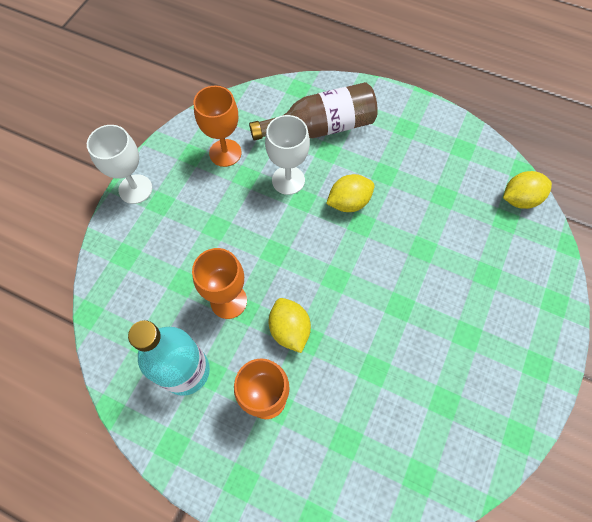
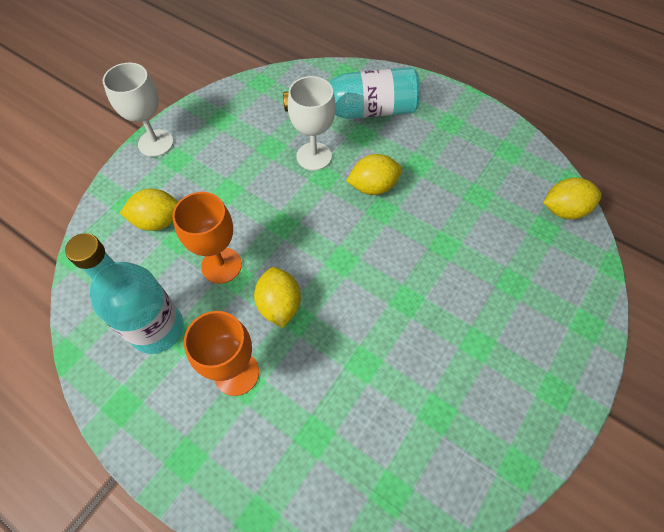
camera: 10 degrees right, 5 degrees down
orange goblet [194,86,242,167] -> none
brown bottle [249,82,378,141] -> turquoise bottle [283,67,420,119]
none -> yellow lemon [120,189,178,231]

